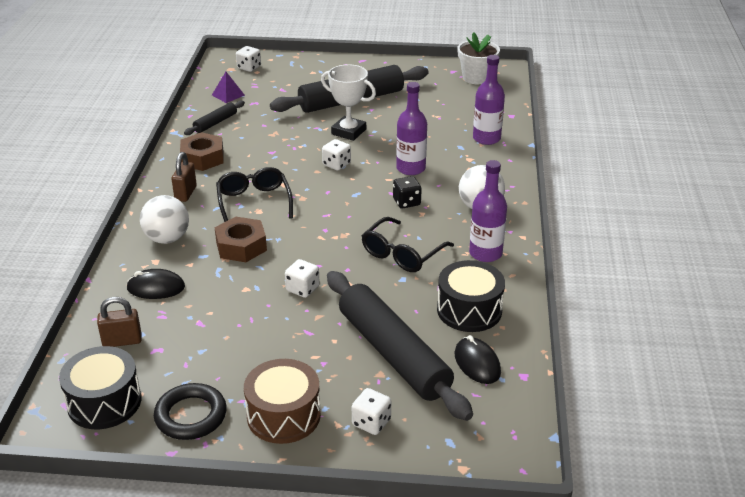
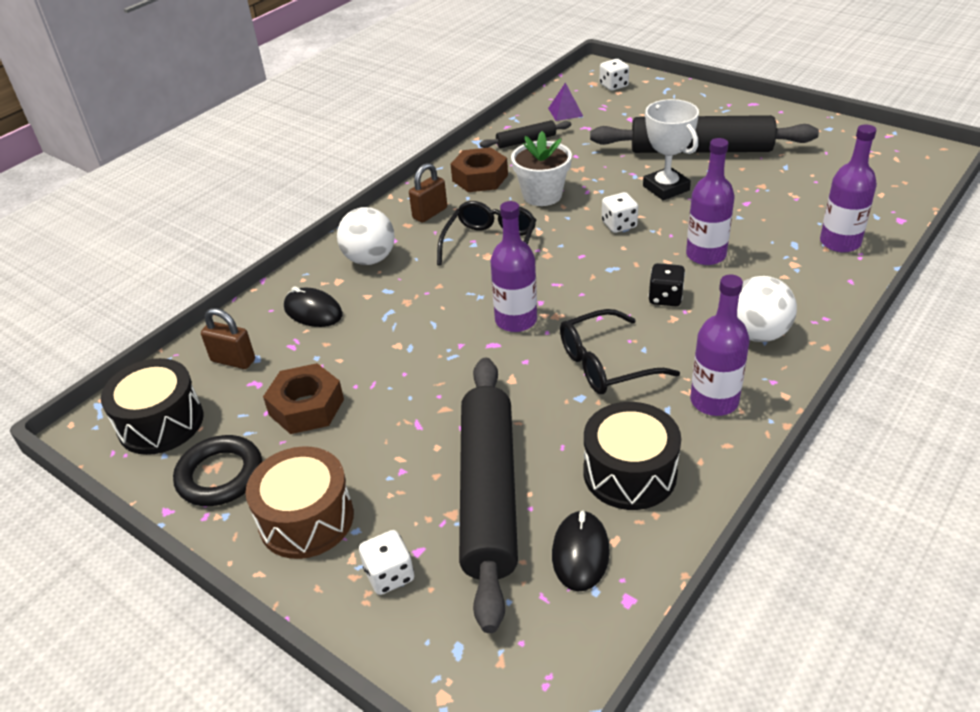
camera: 35 degrees right, 5 degrees up
brown nut [215,217,267,262] -> brown nut moved to [263,363,344,434]
white dice [285,259,320,298] -> none
white flower pot [457,32,500,84] -> white flower pot moved to [511,131,572,206]
none -> purple bottle [490,201,537,332]

